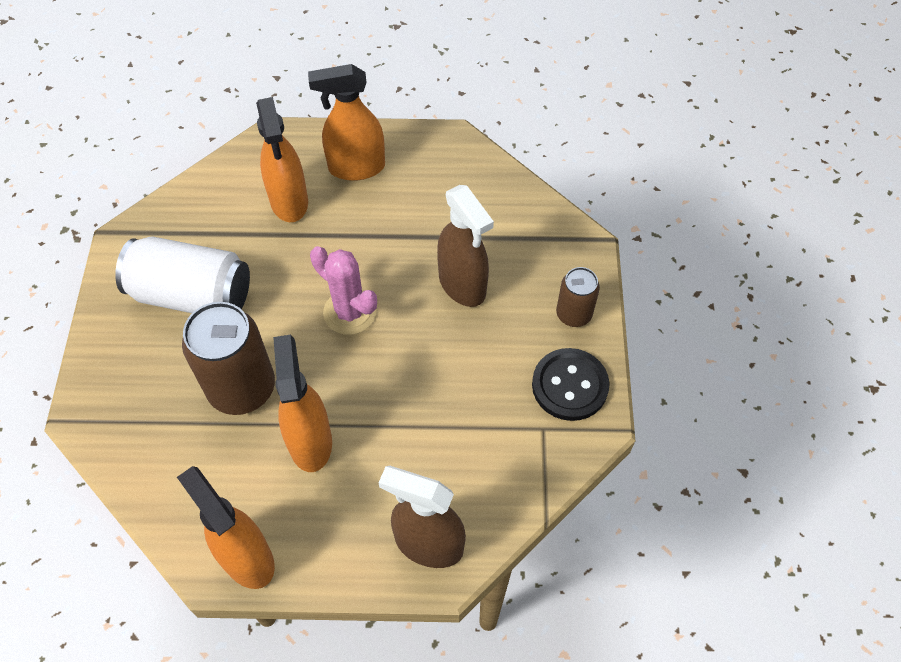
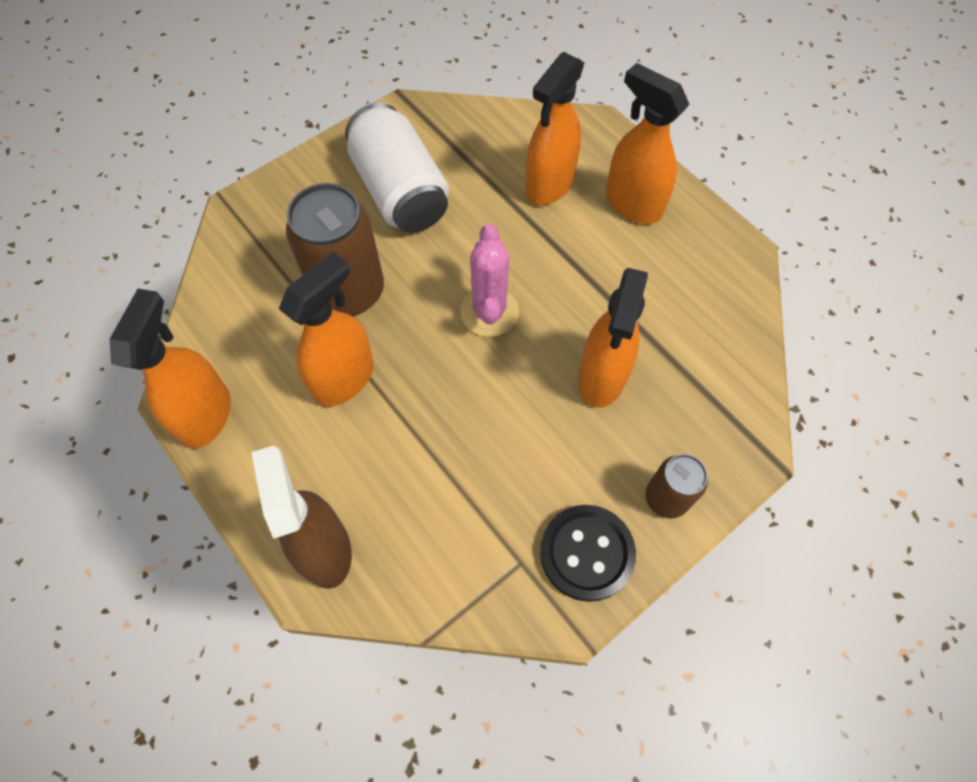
camera: 50 degrees right, 5 degrees up
brown spray bottle [437,185,494,307] -> orange spray bottle [578,268,648,408]

